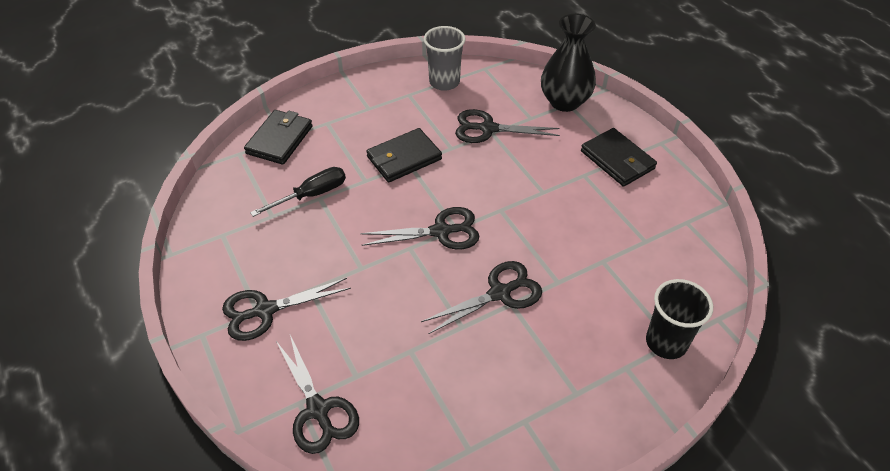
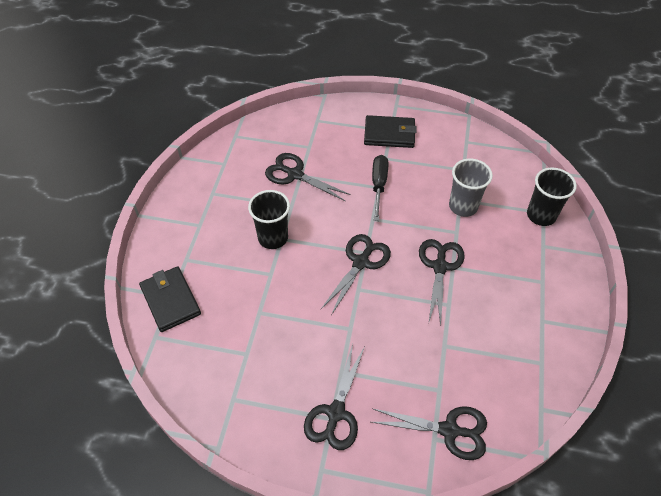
camera: 50 degrees left, 5 degrees up
black screwdriver [250,167,346,217] -> black screwdriver moved to [372,155,388,221]
black wallet [366,128,442,182] -> black cup [248,190,290,249]
grey cup [424,26,465,91] -> grey cup moved to [449,159,493,217]
black scissors [455,109,560,143] -> black scissors turned 75 degrees clockwise [265,153,351,201]
black vase [541,14,596,112] -> none

